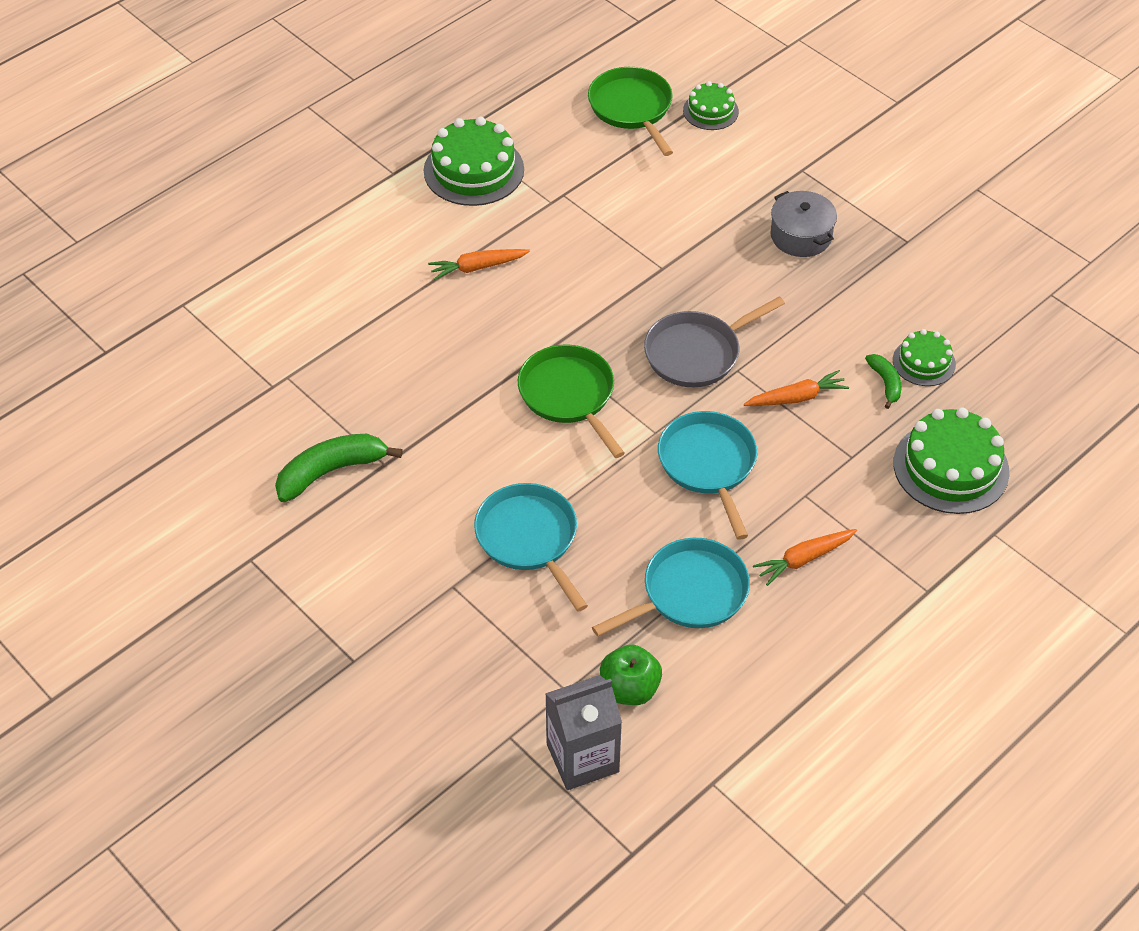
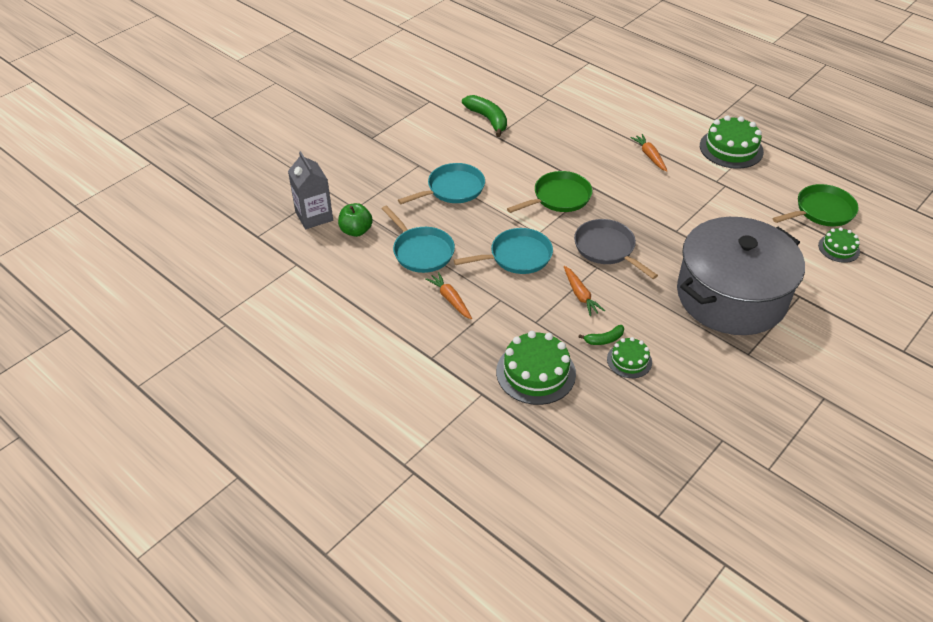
camera: 85 degrees right, 5 degrees down
grey pot [770,191,837,257] -> grey pot [677,217,805,335], size x2.49

